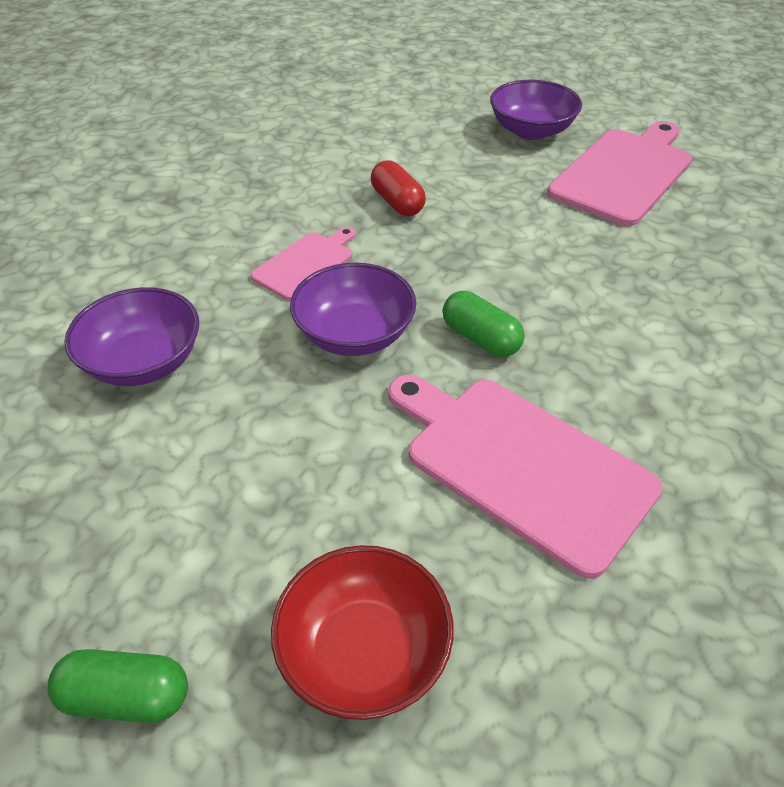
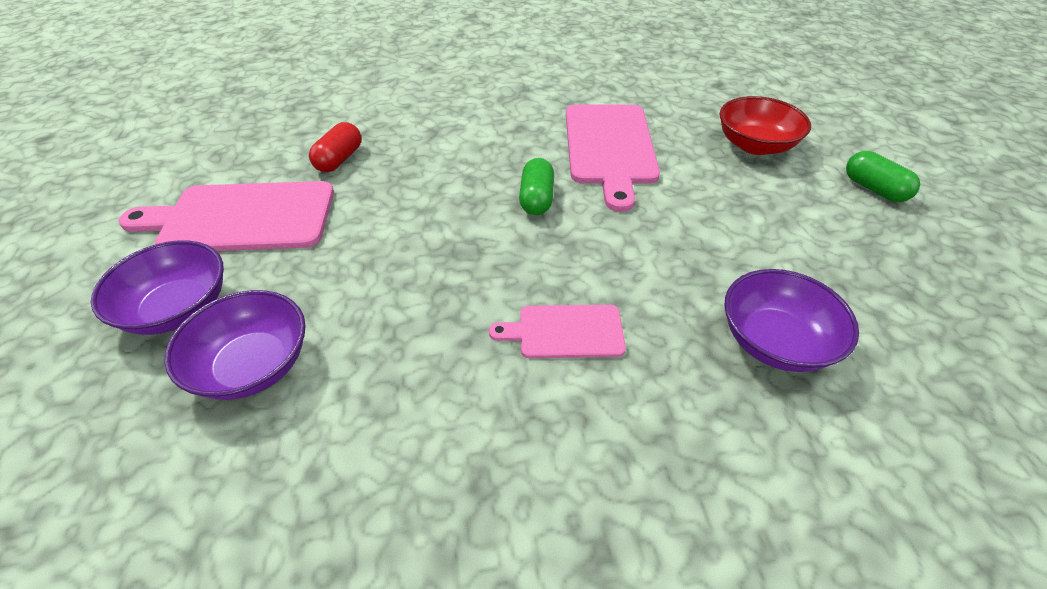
camera: 130 degrees left, 0 degrees up
purple bowl [290,263,416,356] -> purple bowl moved to [164,290,306,400]
red capsule [371,160,426,216] -> red capsule moved to [309,122,361,172]

